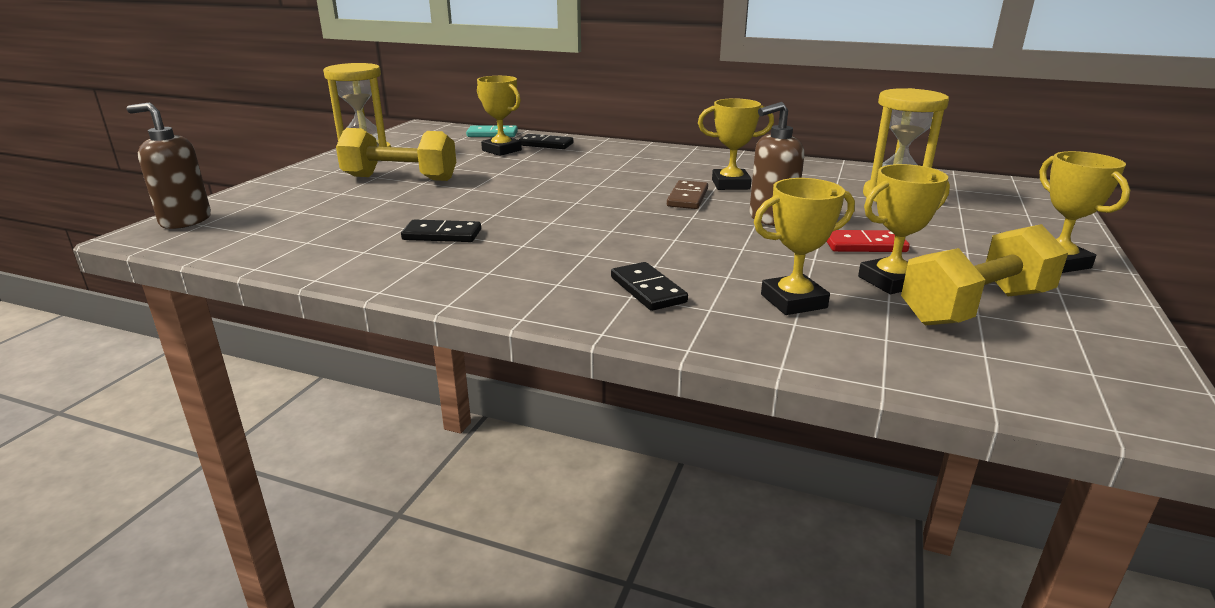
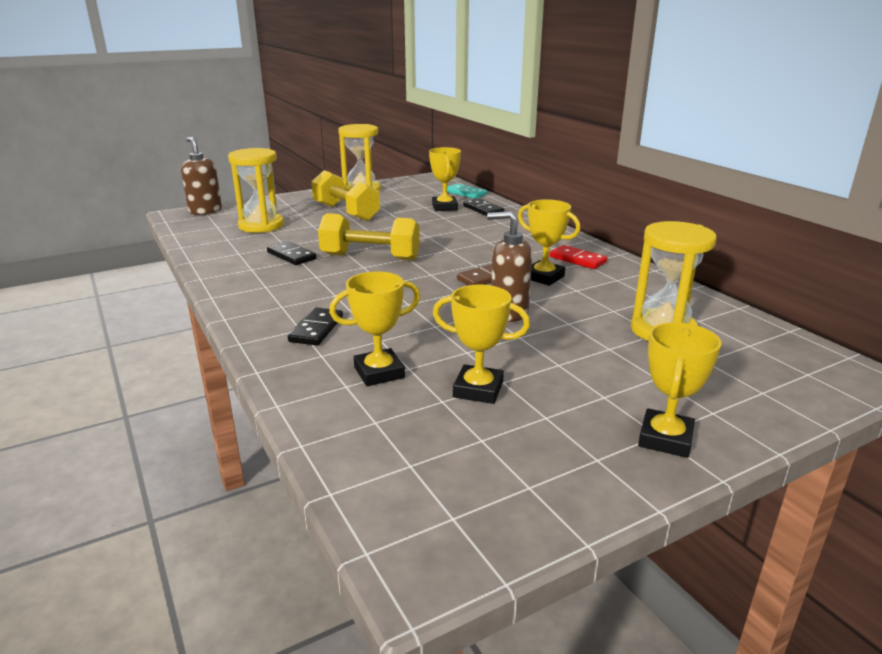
camera: 40 degrees right, 0 degrees up
yellow trophy [754,178,855,315] -> yellow trophy turned 45 degrees counterclockwise [329,271,420,386]
red domino [826,230,910,252] -> red domino moved to [550,245,607,269]
yellow dumbbell [901,224,1068,325] -> yellow dumbbell moved to [318,213,420,261]
none -> yellow hourglass [228,148,284,233]

